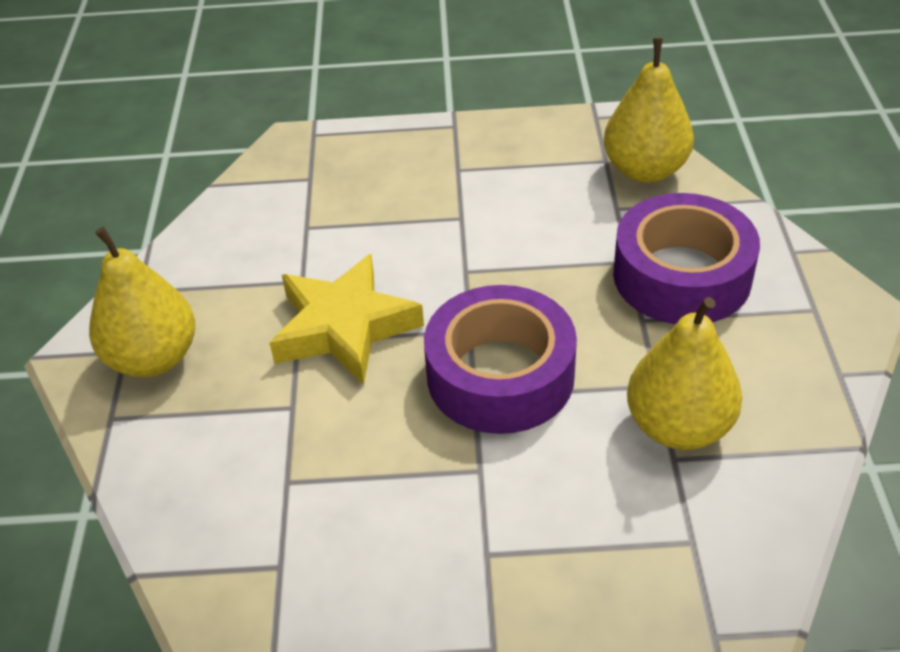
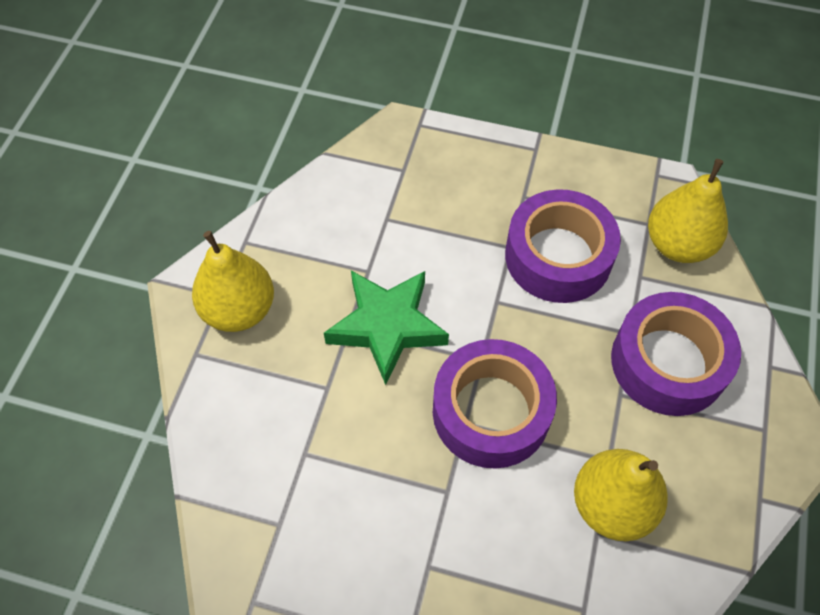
camera: 15 degrees right, 15 degrees up
yellow star [269,254,424,385] -> green star [324,271,449,385]
none -> purple tape [505,189,621,303]

